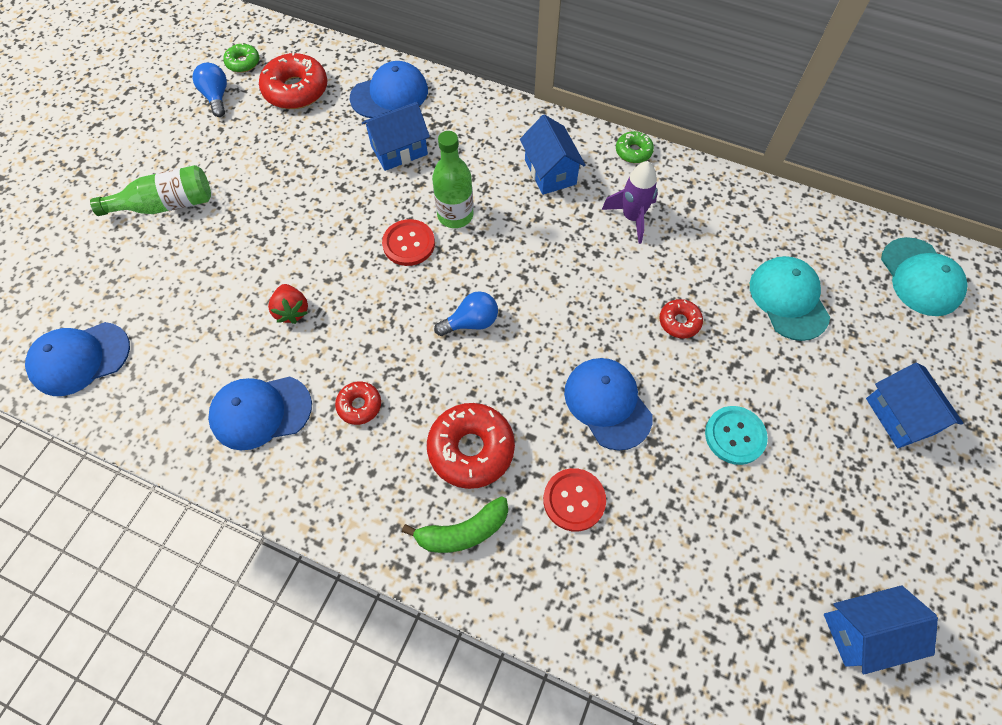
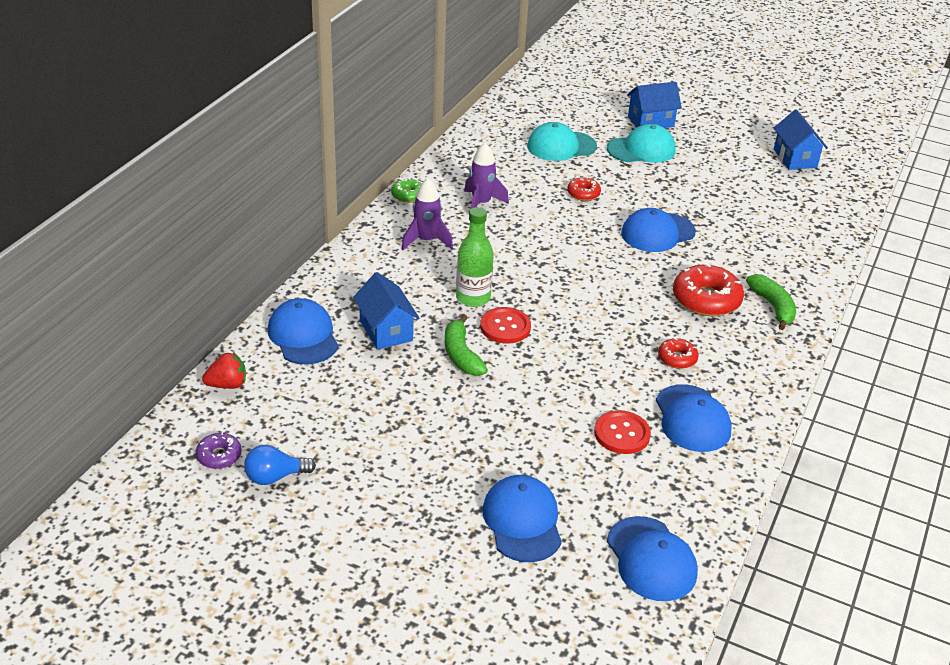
camera: 90 degrees left, 25 degrees down
green bottle [90,165,211,216] -> none
green donut [223,43,259,73] -> purple donut [196,432,242,469]
red donut [259,51,327,109] -> none
red strawberry [268,284,308,324] -> red strawberry moved to [202,352,246,389]
blue light bulb [434,291,498,336] -> none
blue house [520,114,586,195] -> purple rocket [402,178,453,250]
red button [543,468,606,532] -> red button moved to [594,410,651,454]
turquoise button [705,406,768,465] -> none
turquoise cap [881,237,968,316] -> turquoise cap moved to [607,124,676,163]
none -> green banana [445,315,488,376]
none -> blue cap [482,475,562,562]

